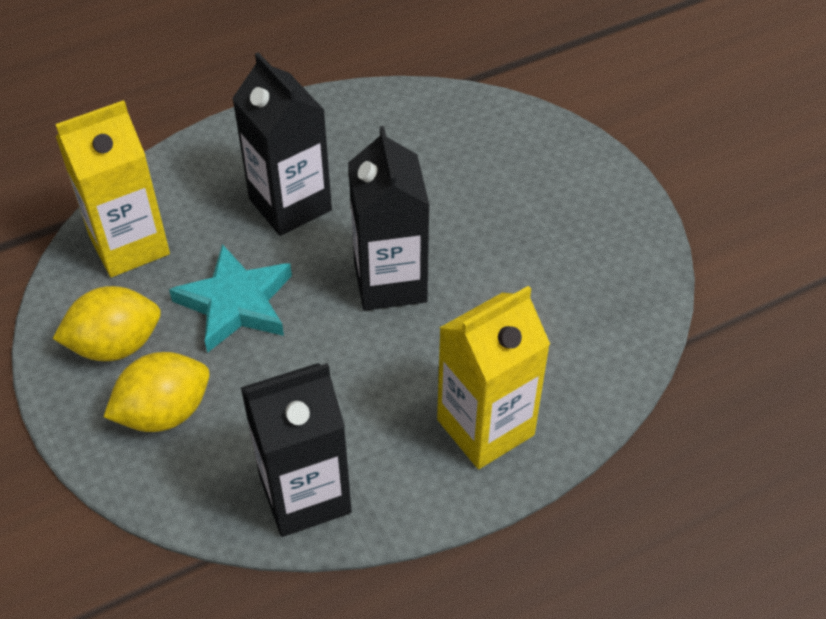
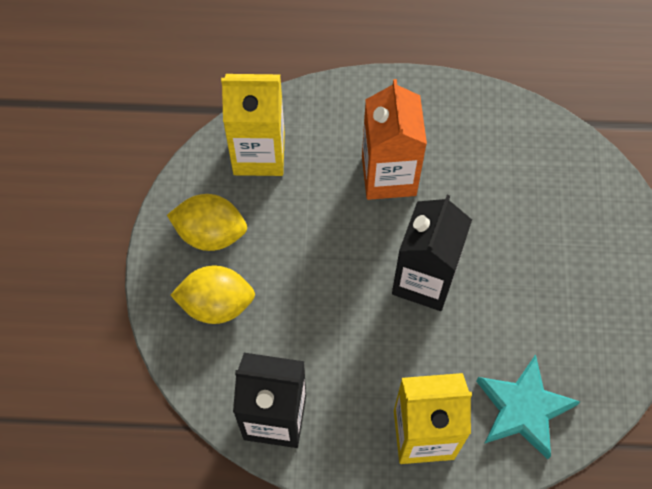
camera: 30 degrees right, 15 degrees up
turquoise star [169,244,292,353] -> turquoise star moved to [476,354,580,459]
black carton [232,52,332,236] -> orange carton [362,79,427,200]

